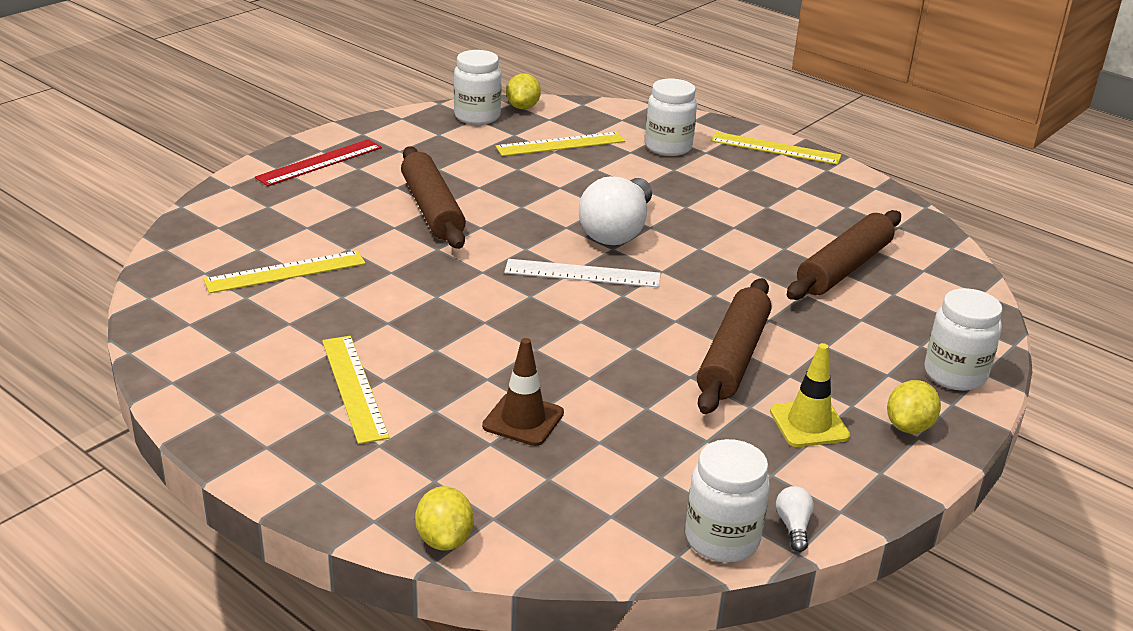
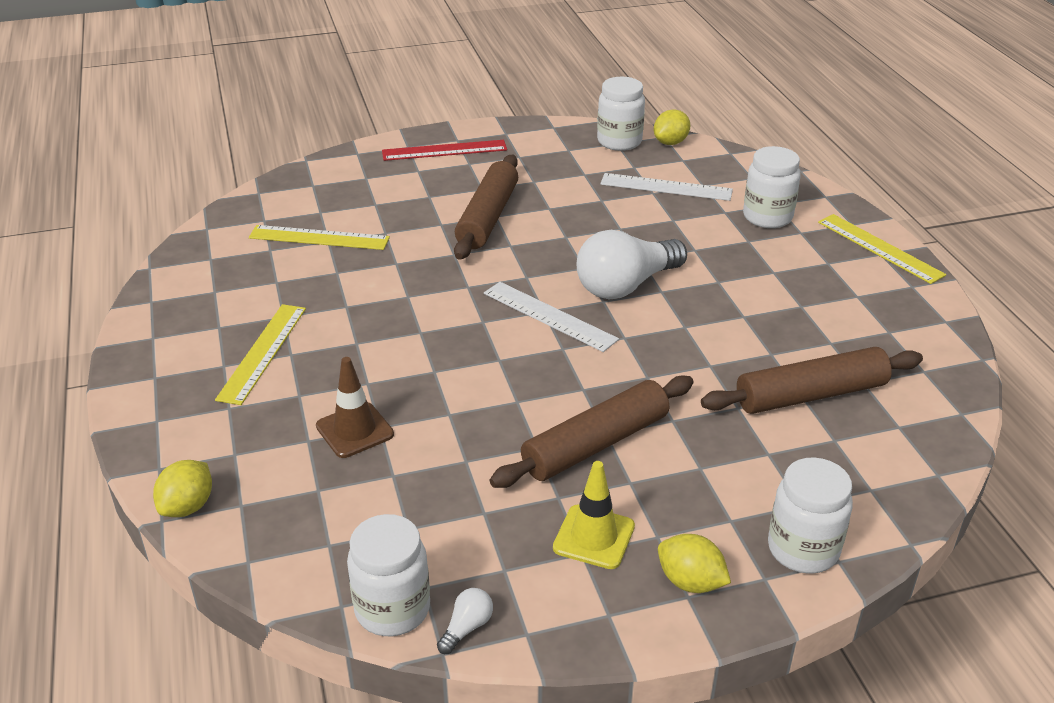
camera: 35 degrees right, 5 degrees up
yellow ruler [496,132,625,156] -> white ruler [600,173,733,201]
yellow lemon [887,380,941,433] -> yellow lemon turned 60 degrees clockwise [658,534,731,593]

